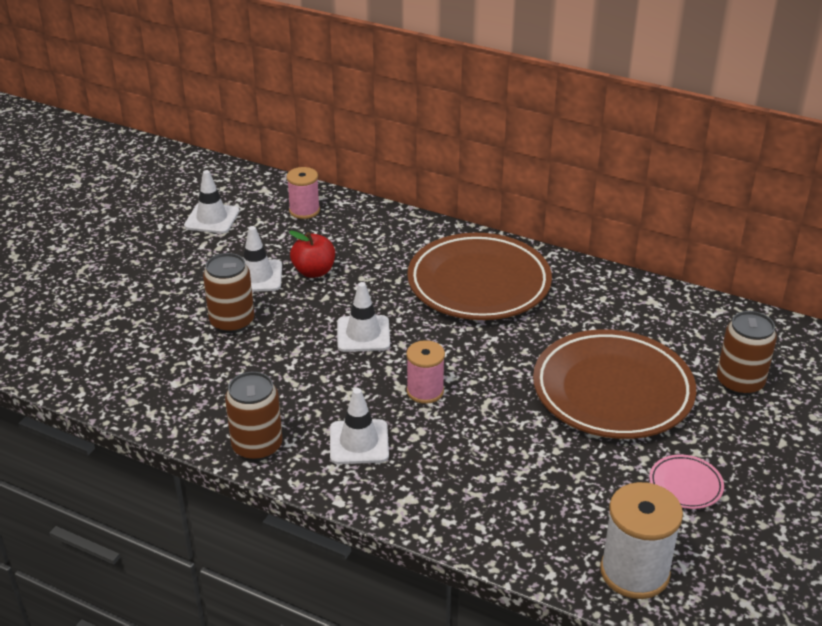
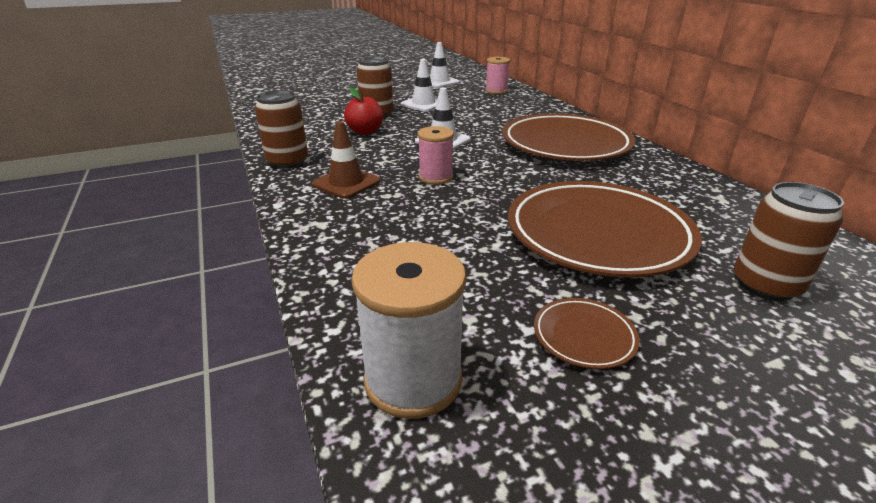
camera: 40 degrees right, 5 degrees down
red apple [289,230,335,278] -> red apple moved to [344,87,383,135]
white traffic cone [330,388,389,464] -> brown traffic cone [312,121,380,199]
pink plate [649,455,724,509] -> brown plate [534,298,640,369]

